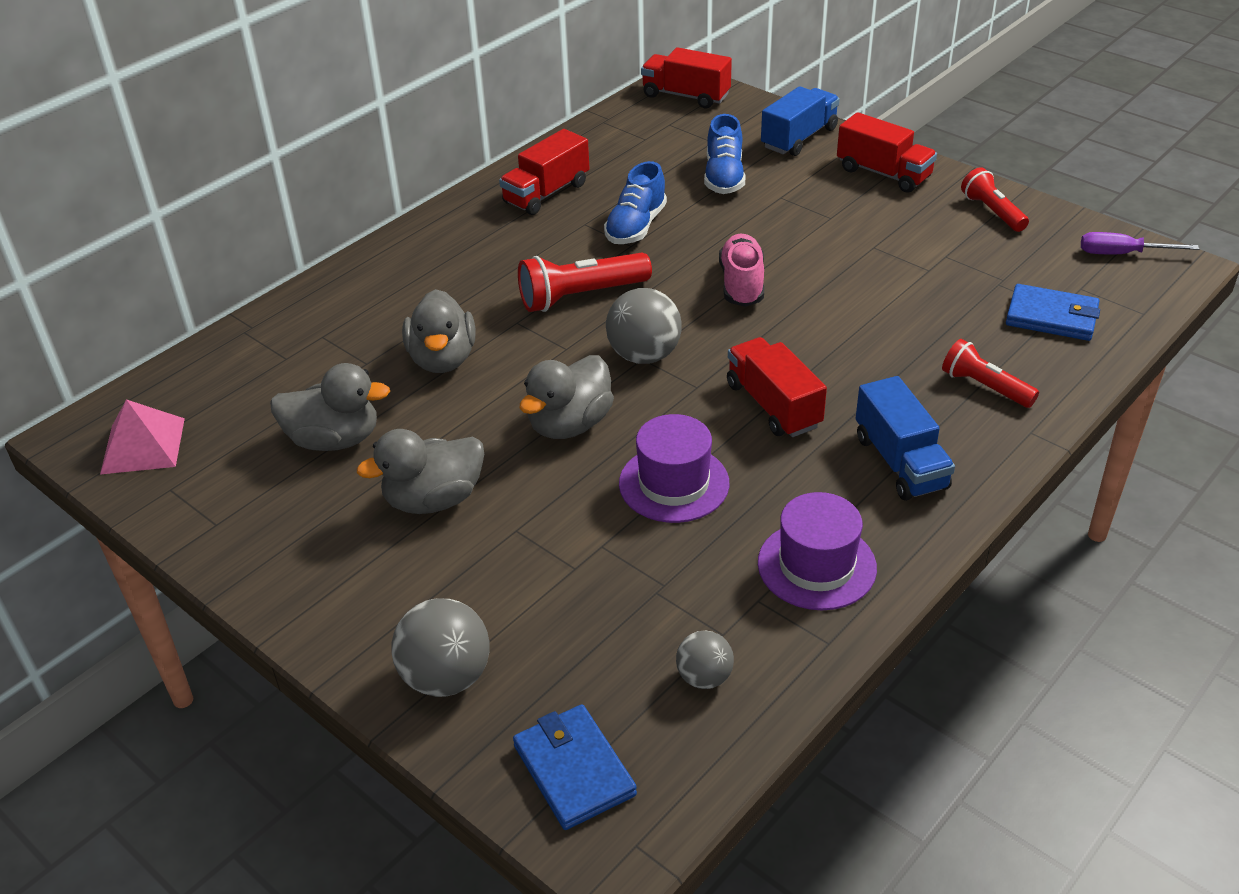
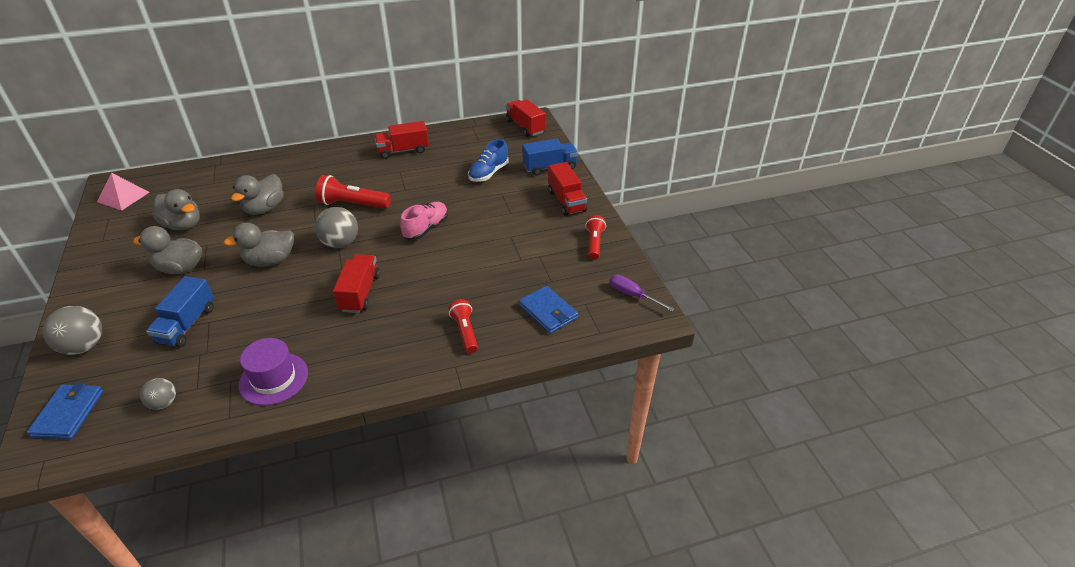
camera: 30 degrees right, 0 degrees up
blue shoe [604,161,667,244] -> none
purple hat [619,414,729,523] -> none
blue truck [856,376,955,501] -> blue truck moved to [146,276,214,347]

